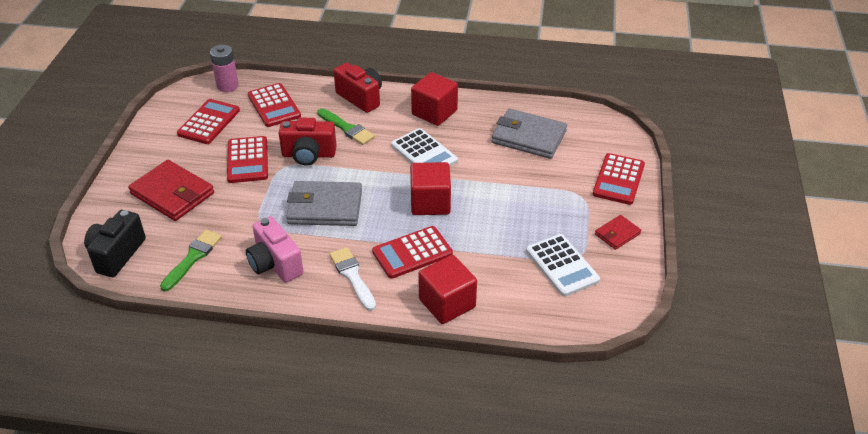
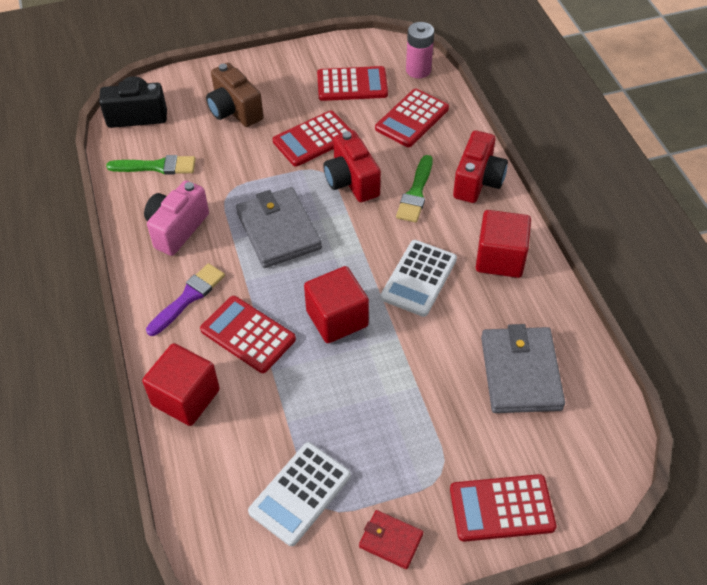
camera: 65 degrees right, 10 degrees up
red wallet [128,160,214,221] -> brown camera [206,63,264,127]
white brush [329,247,376,311] -> purple brush [146,263,225,336]

